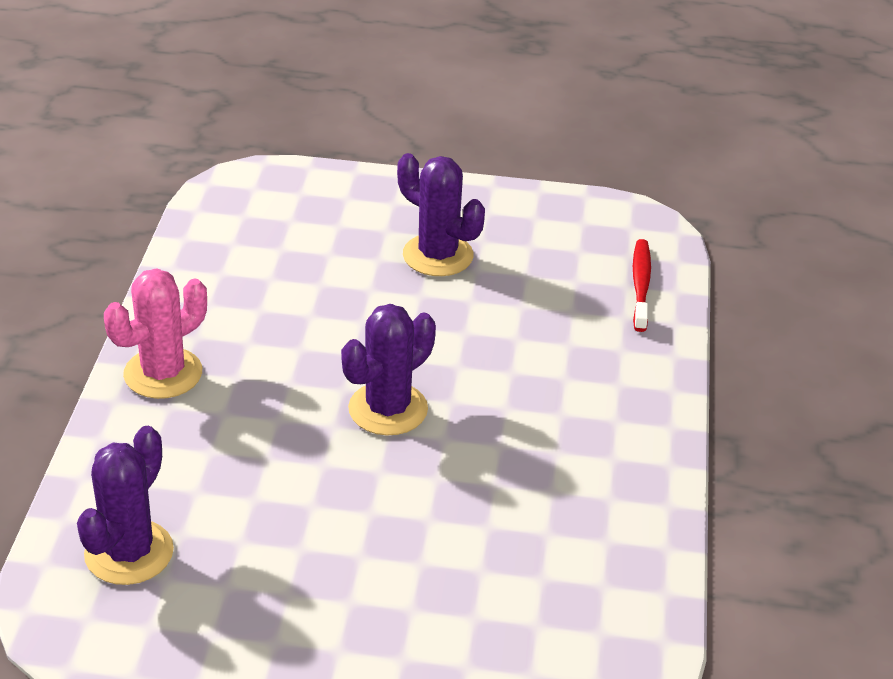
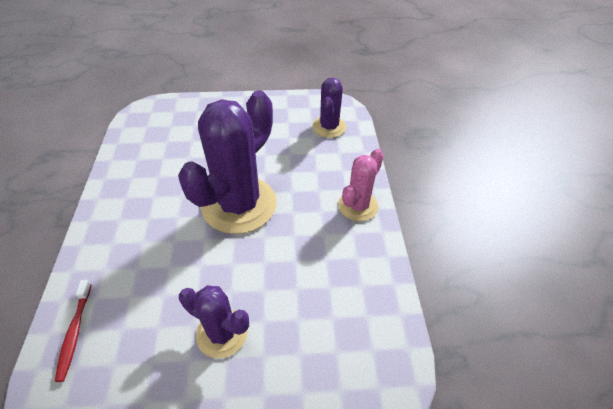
camera: 170 degrees right, 10 degrees up
purple cactus [341,304,436,435] -> purple cactus [178,90,277,234], size x1.85

